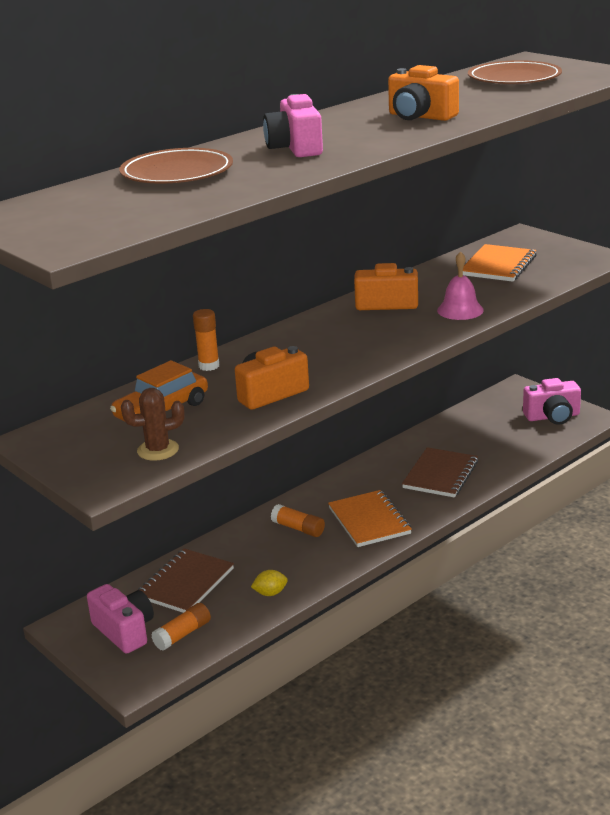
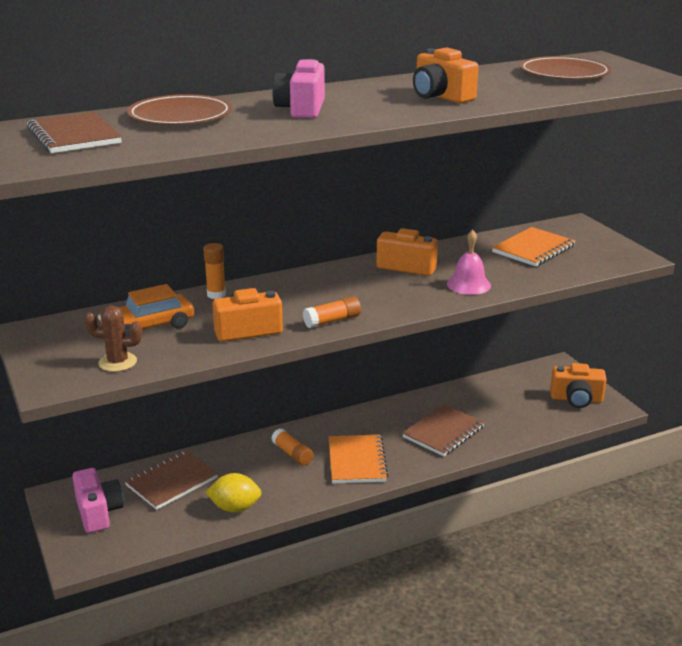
camera: 15 degrees right, 0 degrees up
orange glue stick [151,603,211,651] -> orange glue stick moved to [303,296,361,328]
yellow lemon [251,570,288,596] -> yellow lemon [205,473,262,513], size x1.63
pink camera [523,378,581,425] -> orange camera [550,363,607,408]
none -> brown notebook [27,112,122,153]

